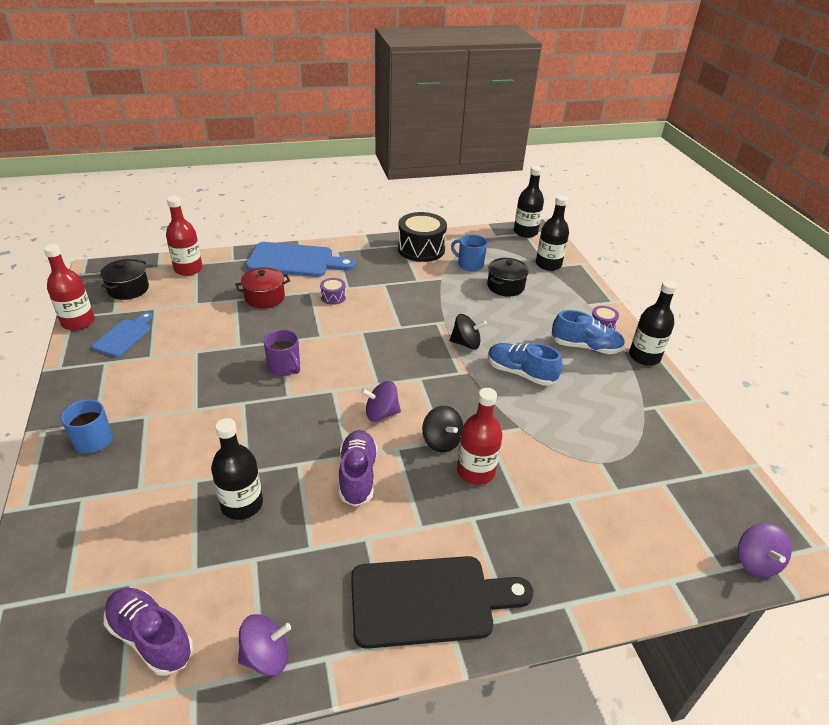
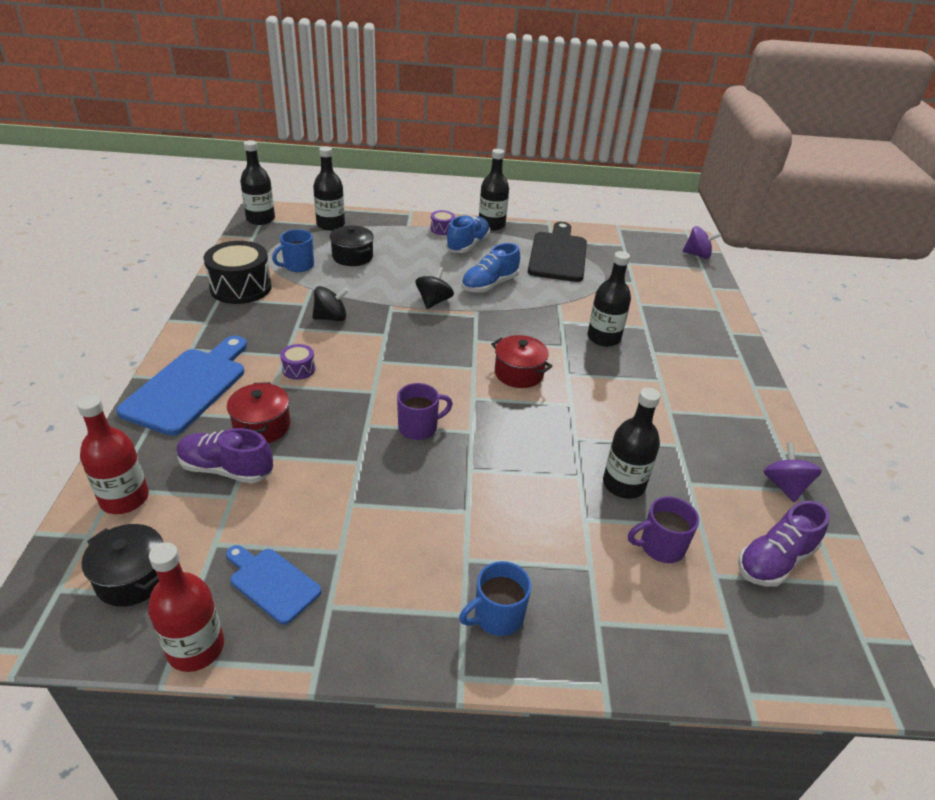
camera: 75 degrees left, 0 degrees up
purple shoe [339,430,378,507] -> purple shoe moved to [176,428,273,484]
black cutting board [351,556,533,649] -> black cutting board moved to [528,222,587,282]
purple spinning top [361,381,401,422] -> red pot [491,335,553,388]
black spinning top [422,406,463,452] -> black spinning top moved to [312,286,349,321]
red bottle [457,388,502,485] -> black bottle [587,251,631,347]
none -> purple mug [628,497,699,563]

